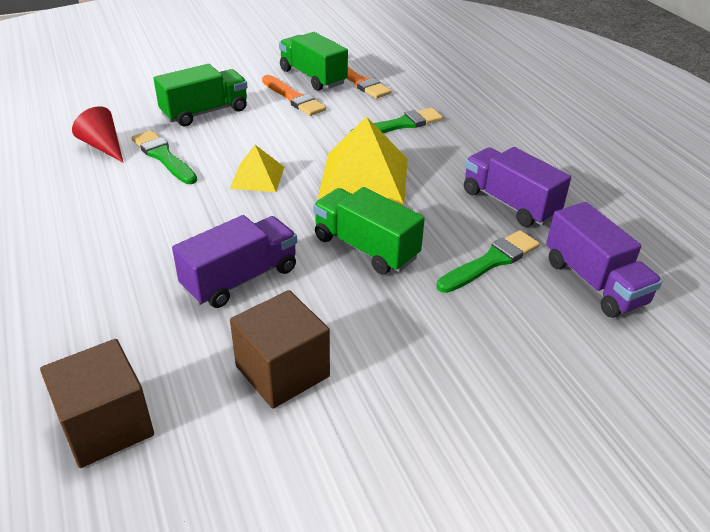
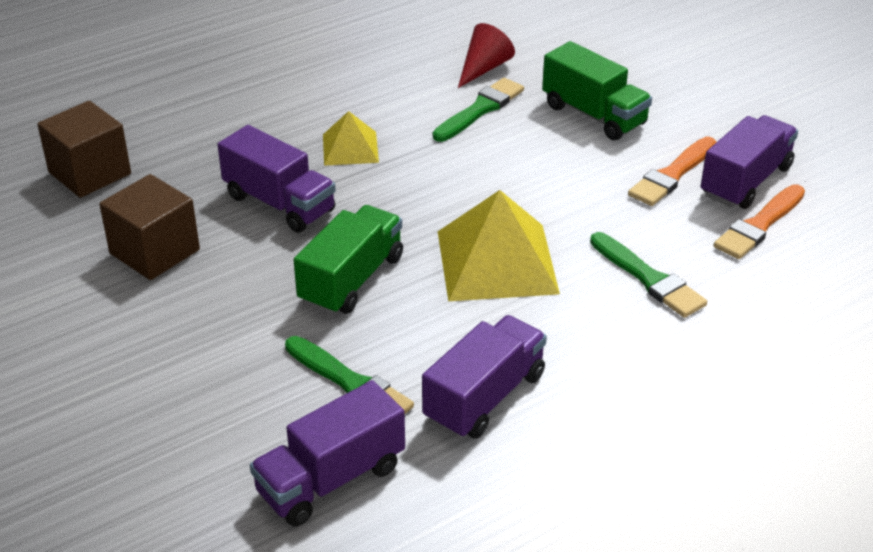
camera: 80 degrees right, 0 degrees up
yellow pyramid [230,145,284,192] -> yellow pyramid moved to [323,111,379,166]
green truck [279,32,348,91] -> purple truck [701,115,798,209]

